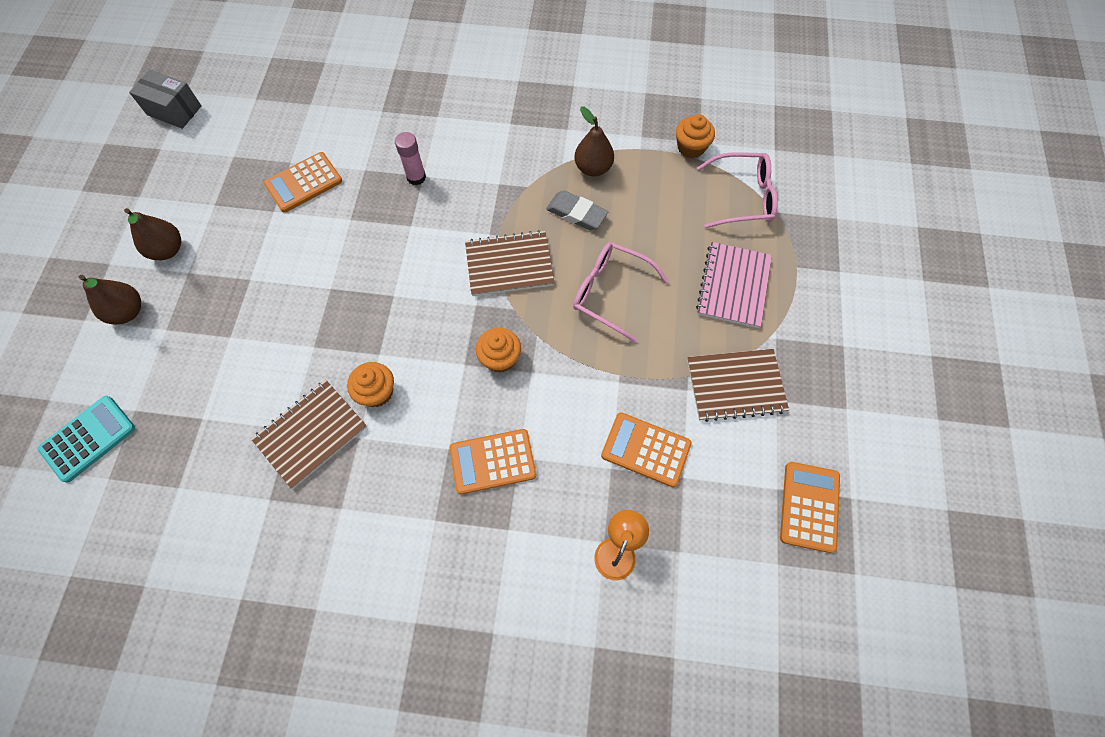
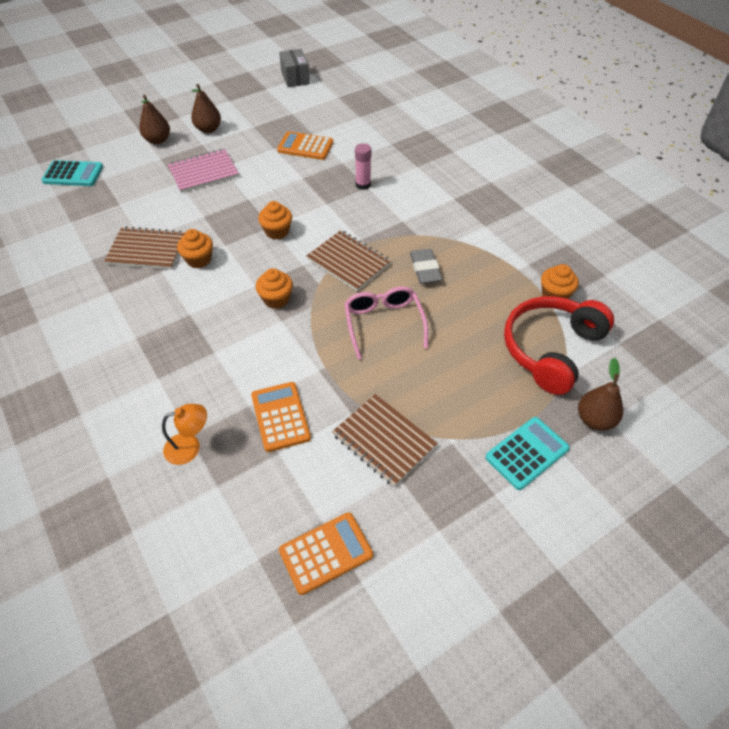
camera: 50 degrees right, 15 degrees down
orange calculator [450,429,536,494] -> none
brown pear [575,107,614,176] -> brown pear moved to [578,358,623,431]
pink notebook [696,242,772,328] -> pink notebook moved to [167,149,239,193]
pink glasses [697,152,778,228] -> red headphones [504,296,614,395]
none -> orange cupcake [258,201,292,240]
none -> turquoise calculator [485,417,570,490]

